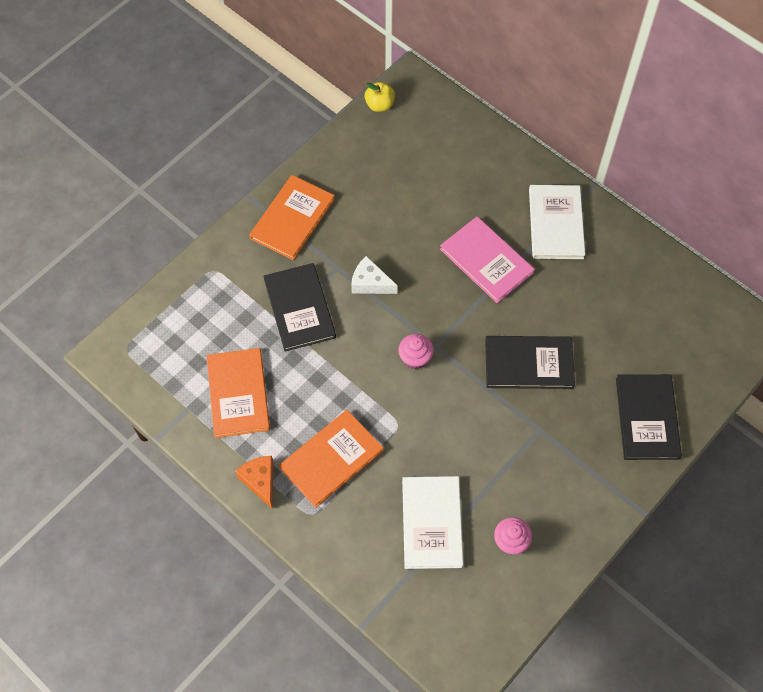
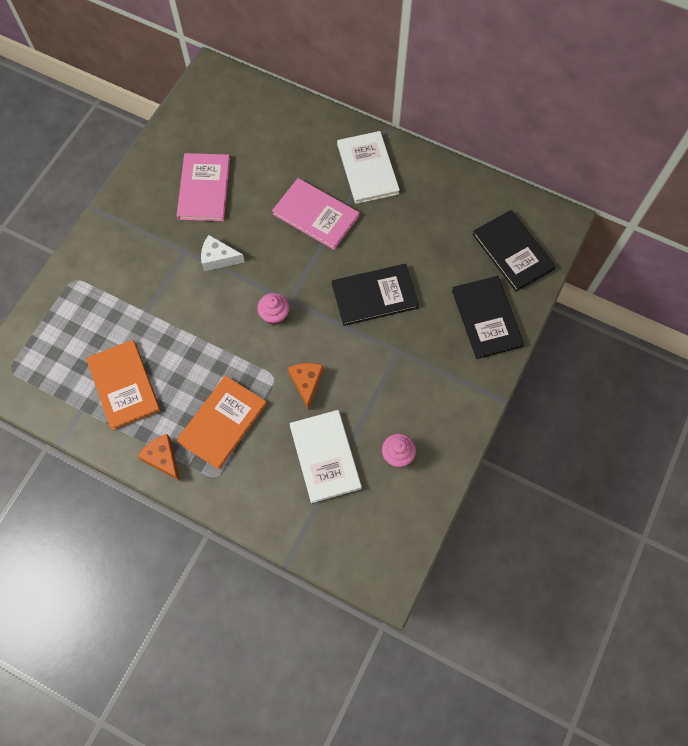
camera: 15 degrees left, 5 degrees up
orange book [249,175,335,260] -> none
black book [263,263,336,352] -> black book moved to [472,210,556,292]
yellow apple [365,82,395,112] -> none
none -> pink book [177,153,230,221]
none -> orange cheese [288,363,323,410]

